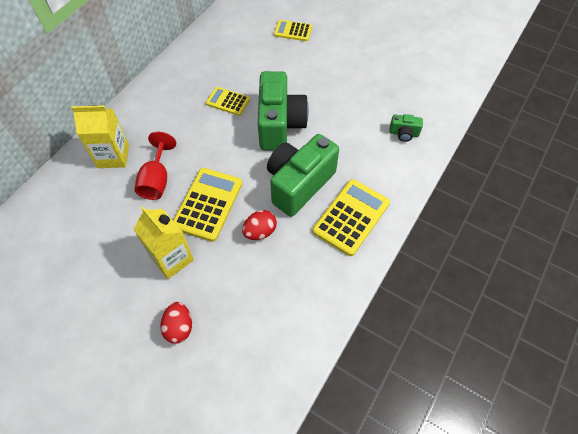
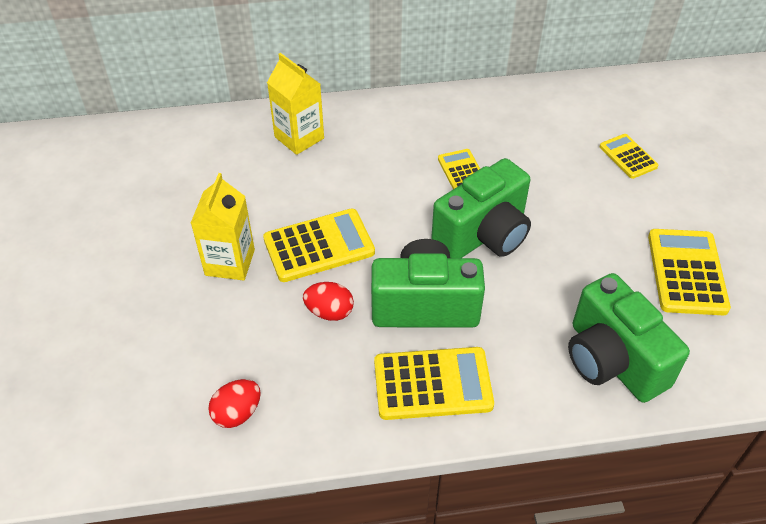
camera: 50 degrees right, 10 degrees down
red goblet [135,132,176,200] -> none
red egg [160,302,192,344] -> red egg moved to [208,379,261,428]
green camera [389,114,423,142] -> green camera [568,273,690,403], size x2.29
none -> yellow calculator [648,229,731,315]

